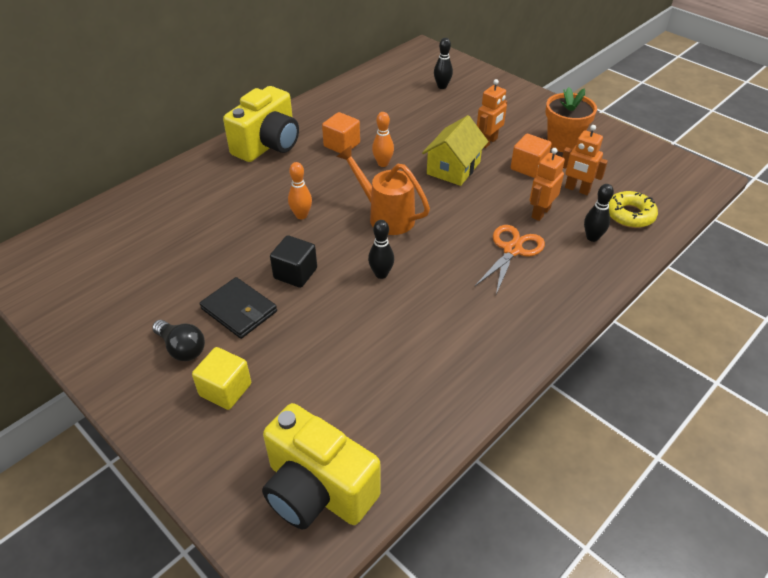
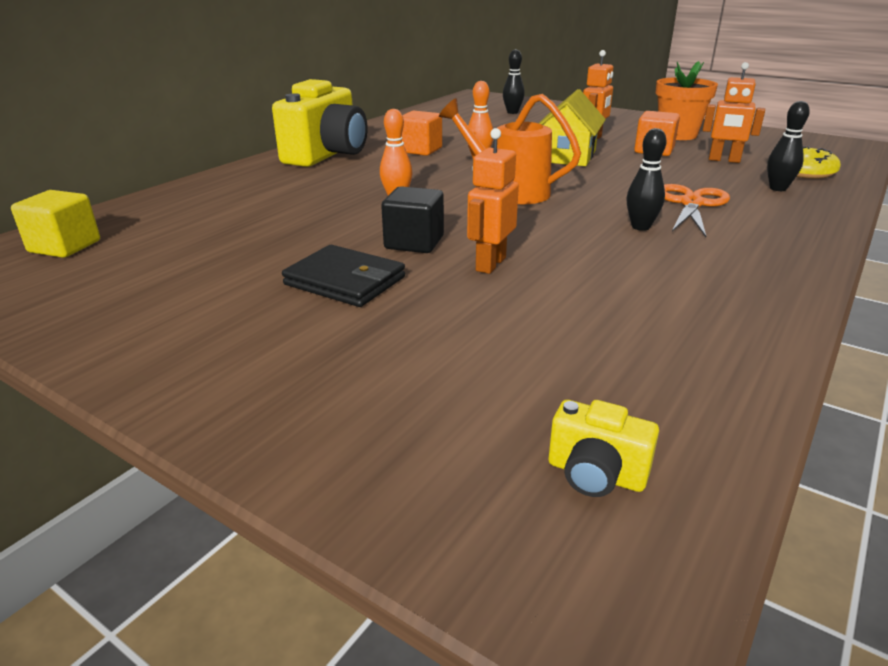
camera: 10 degrees left, 15 degrees down
black light bulb [152,320,205,361] -> none
yellow cube [192,347,251,410] -> yellow cube moved to [11,190,100,258]
yellow camera [262,403,381,529] -> yellow camera [549,400,659,497], size x0.43
black bowling pin [368,220,394,279] -> black bowling pin moved to [626,128,667,231]
orange robot [530,148,565,221] -> orange robot moved to [467,128,519,274]

